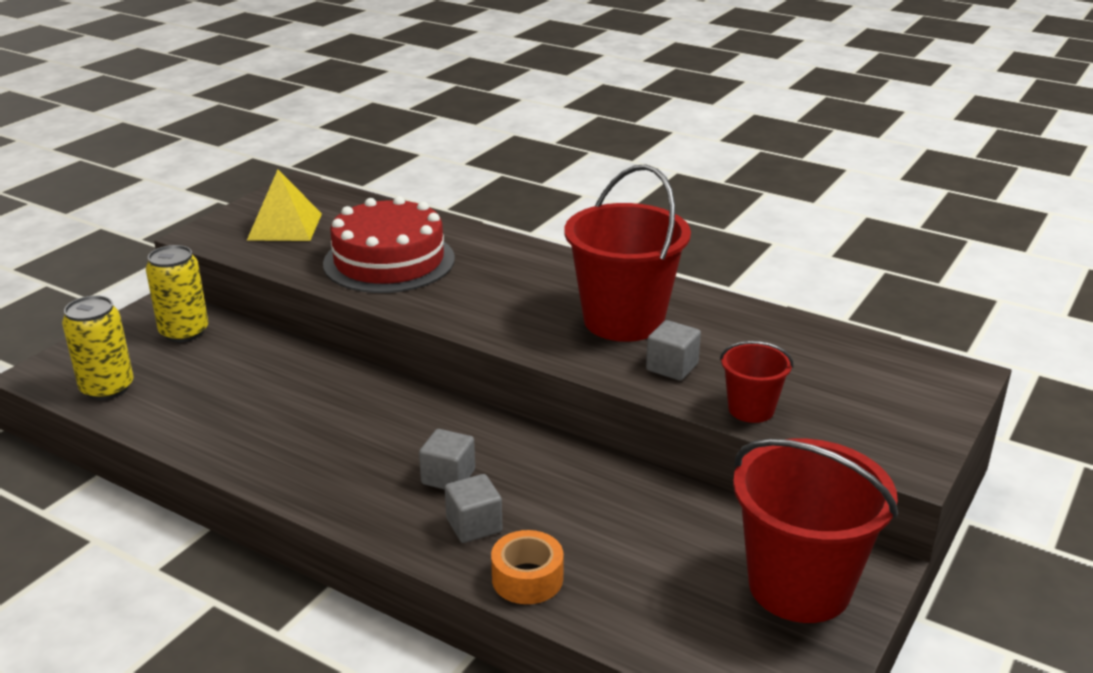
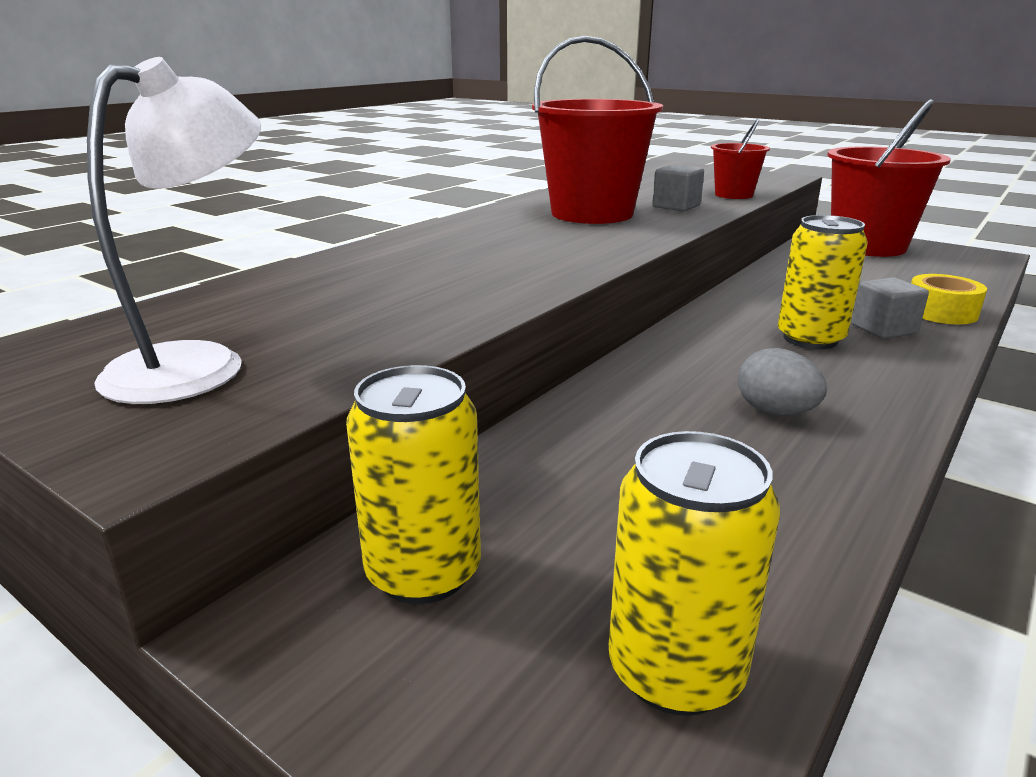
camera: 85 degrees left, 5 degrees down
yellow pyramid [247,170,322,241] -> white lamp [87,57,261,404]
red cake [323,196,455,293] -> none
grey cube [419,429,475,490] -> yellow can [778,215,868,349]
orange tape [491,530,564,604] -> yellow tape [911,274,987,324]
none -> grey egg [738,348,827,415]

